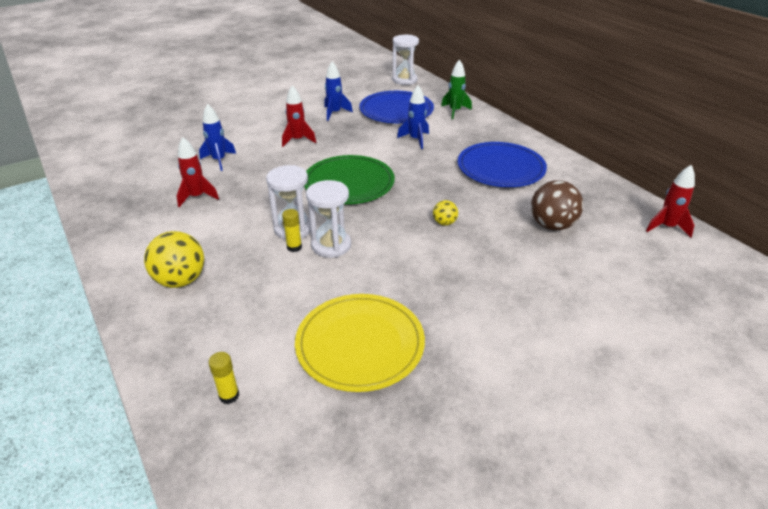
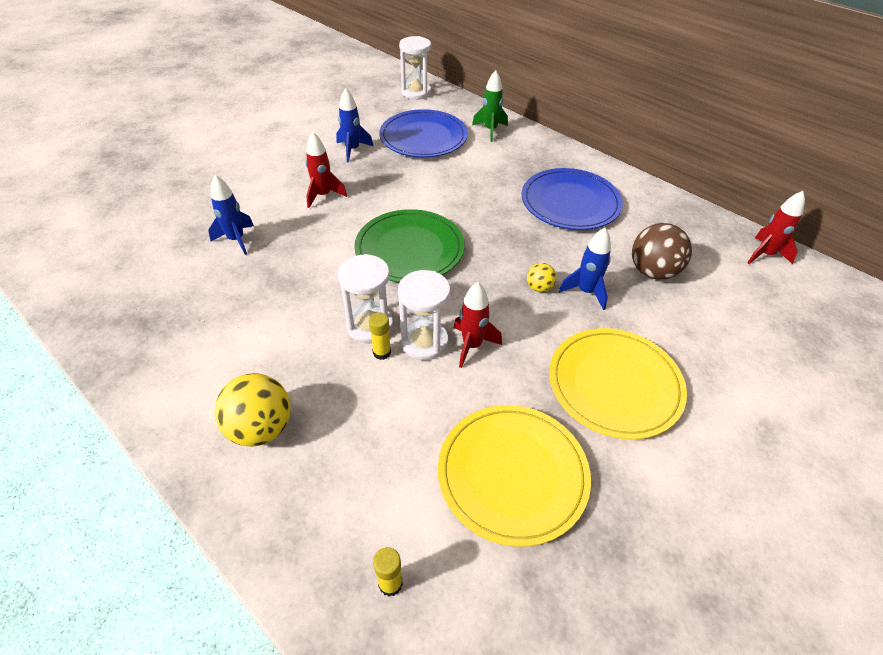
camera: 15 degrees left, 10 degrees up
red rocket [177,137,219,207] -> red rocket moved to [454,282,502,368]
blue rocket [397,85,429,149] -> blue rocket moved to [559,228,611,310]
none -> yellow plate [549,328,687,439]

